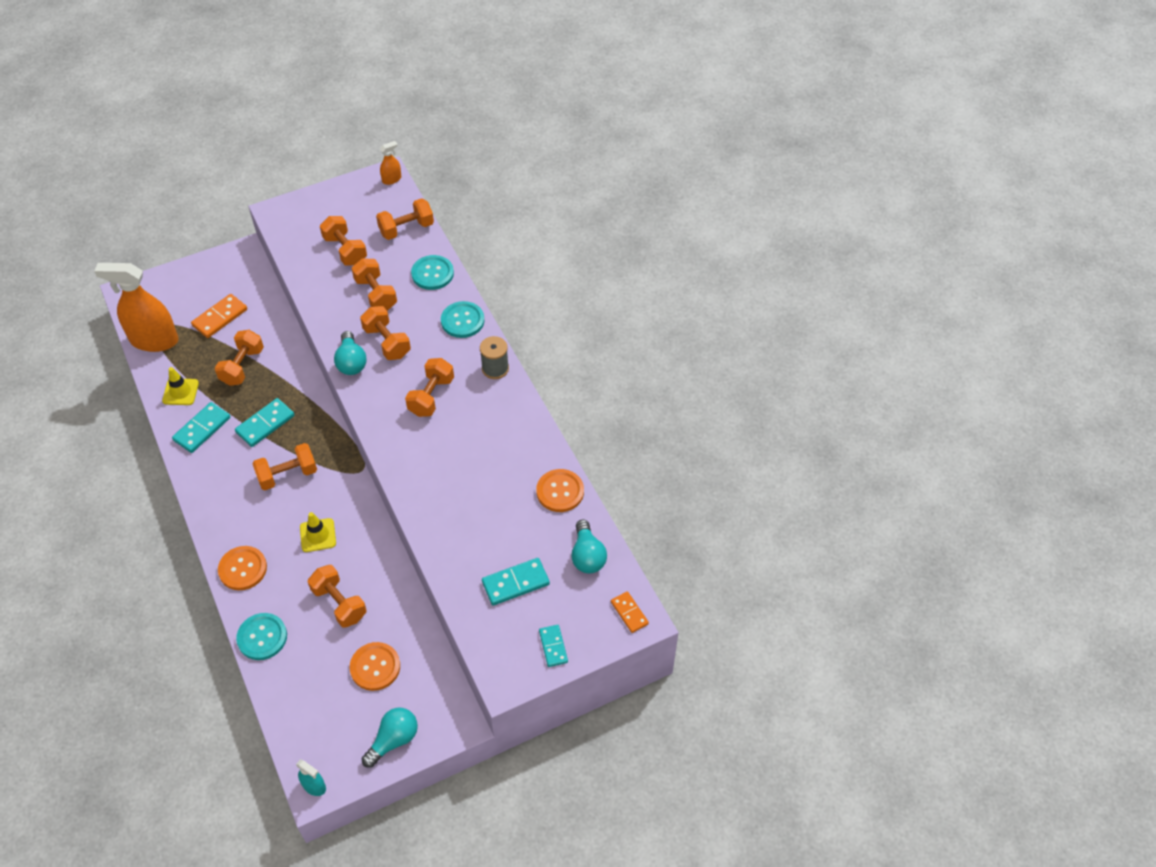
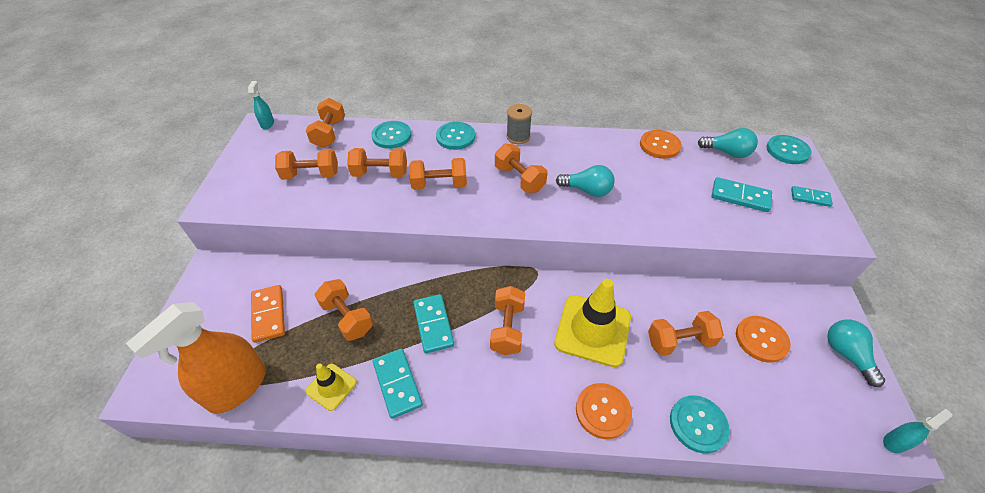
camera: 60 degrees left, 5 degrees down
yellow traffic cone [300,512,336,552] -> yellow traffic cone [554,279,631,367], size x1.90
turquoise light bulb [334,331,367,375] -> turquoise light bulb moved to [556,165,614,197]
orange spray bottle [380,141,401,185] -> turquoise spray bottle [248,81,274,129]
turquoise domino [482,558,550,605] -> turquoise domino turned 75 degrees counterclockwise [712,177,772,212]
orange domino [611,591,649,633] -> turquoise button [766,135,812,164]

